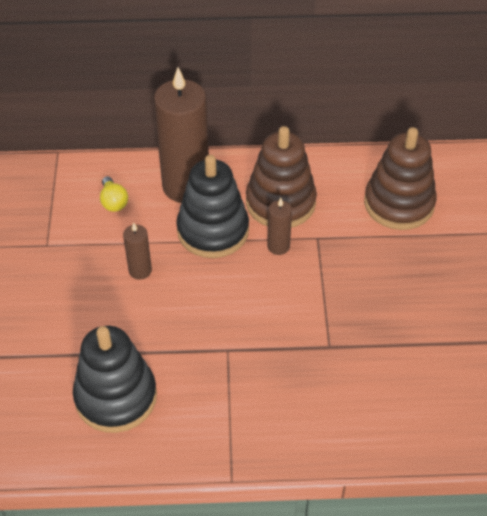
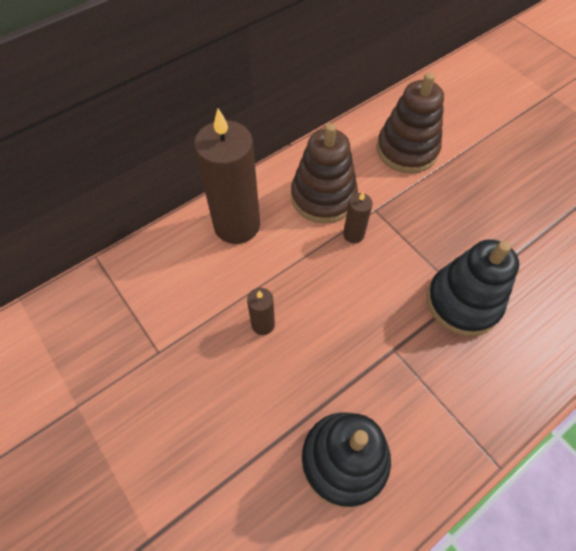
camera: 35 degrees left, 10 degrees up
yellow light bulb [100,176,128,212] -> none
black stacking toy [176,155,249,258] -> black stacking toy moved to [427,239,519,336]

